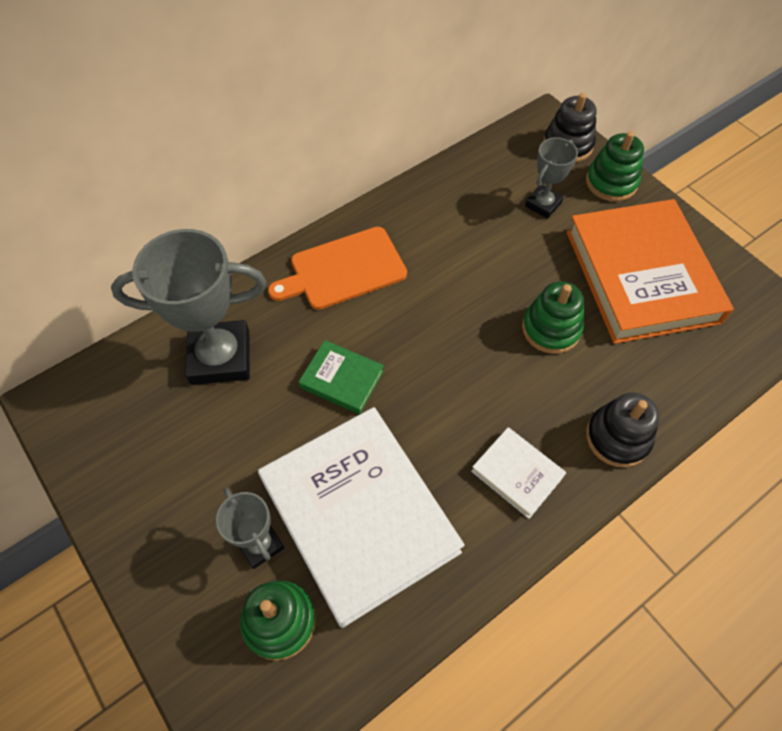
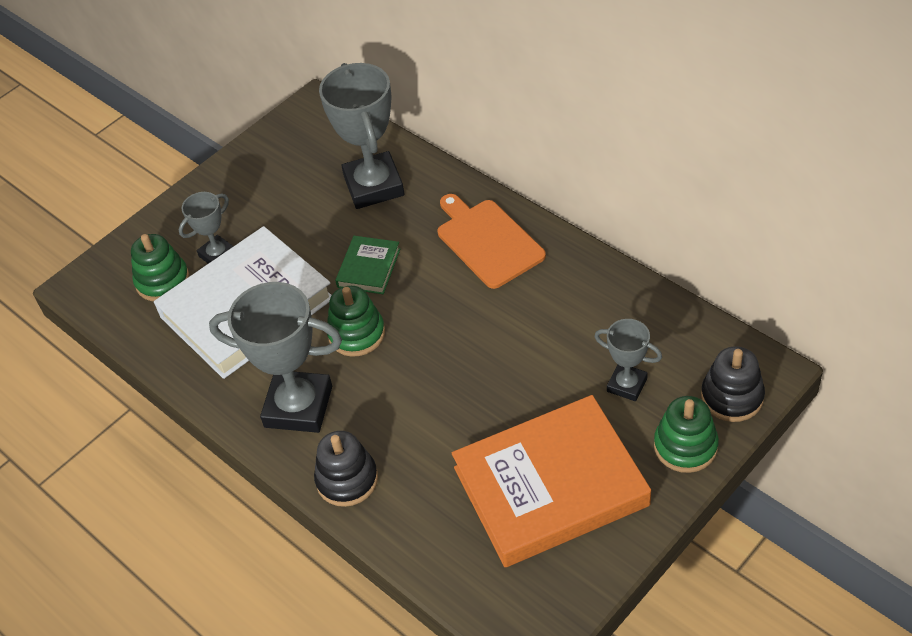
camera: 85 degrees right, 10 degrees down
white book [471,427,566,519] -> grey trophy [209,282,342,433]
green stacking toy [522,281,584,354] -> green stacking toy moved to [327,286,385,357]

